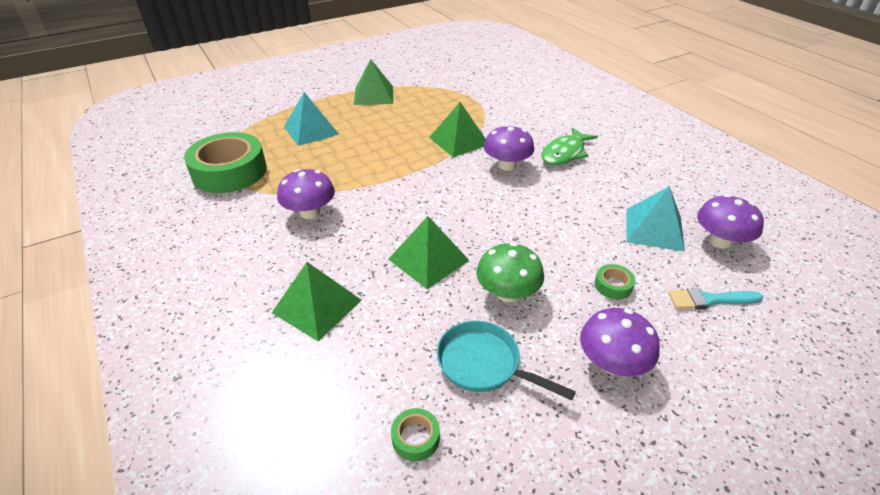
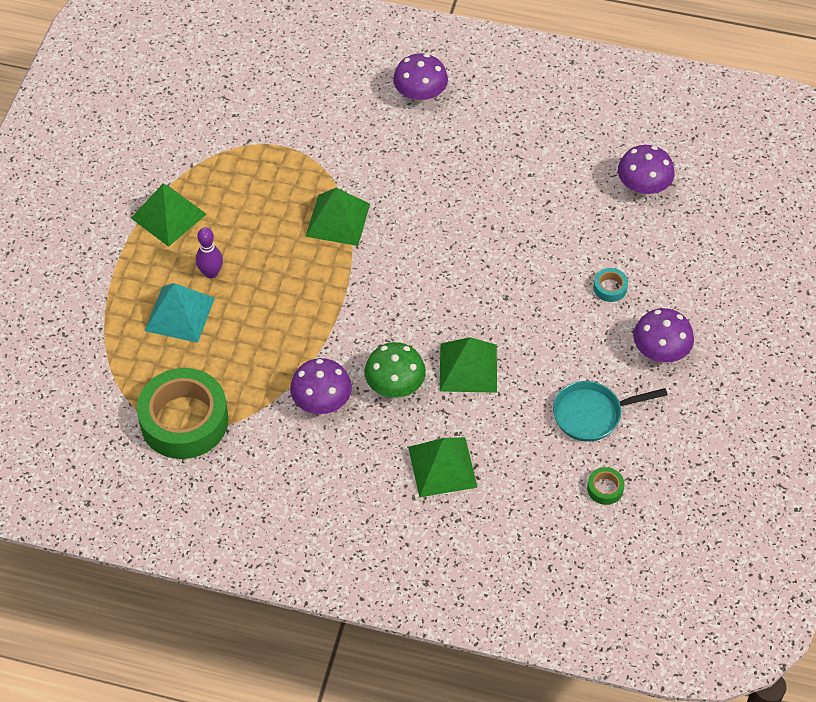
camera: 45 degrees left, 15 degrees up
green mushroom [476,243,544,302] -> green mushroom moved to [364,342,426,398]
purple mushroom [484,125,534,171] -> purple mushroom moved to [393,53,448,102]
green fish [541,127,598,165] -> none
green tape [594,264,635,300] -> turquoise tape [593,268,628,302]
turquoise pyramid [626,186,685,252] -> none
turquoise brush [668,288,763,309] -> none
none -> purple bowling pin [196,227,223,278]

